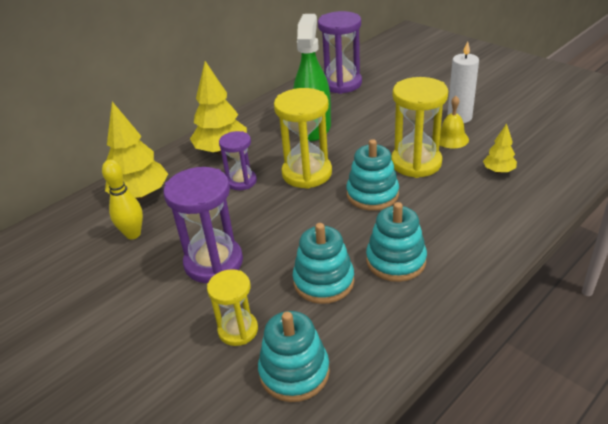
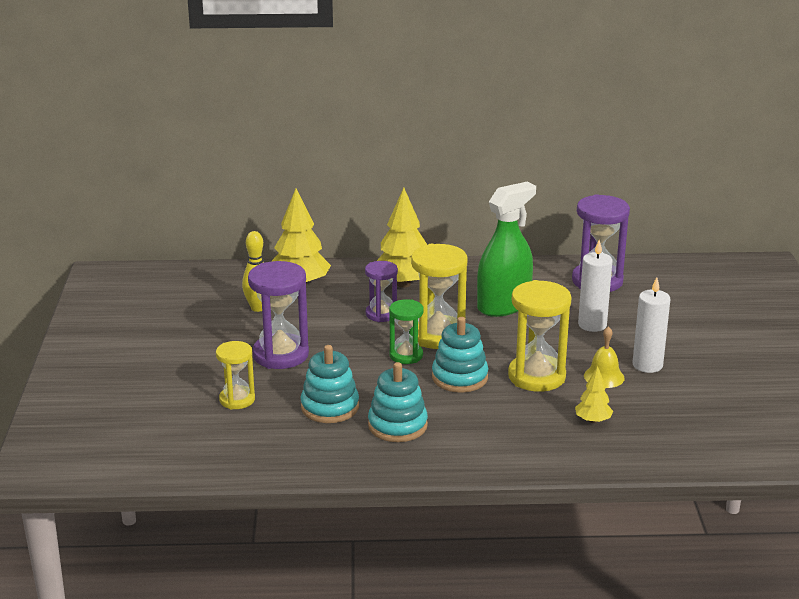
camera: 40 degrees right, 10 degrees down
turquoise stacking toy [258,311,330,402] -> none
none -> green hourglass [389,299,424,364]
none -> white candle [578,240,613,332]

